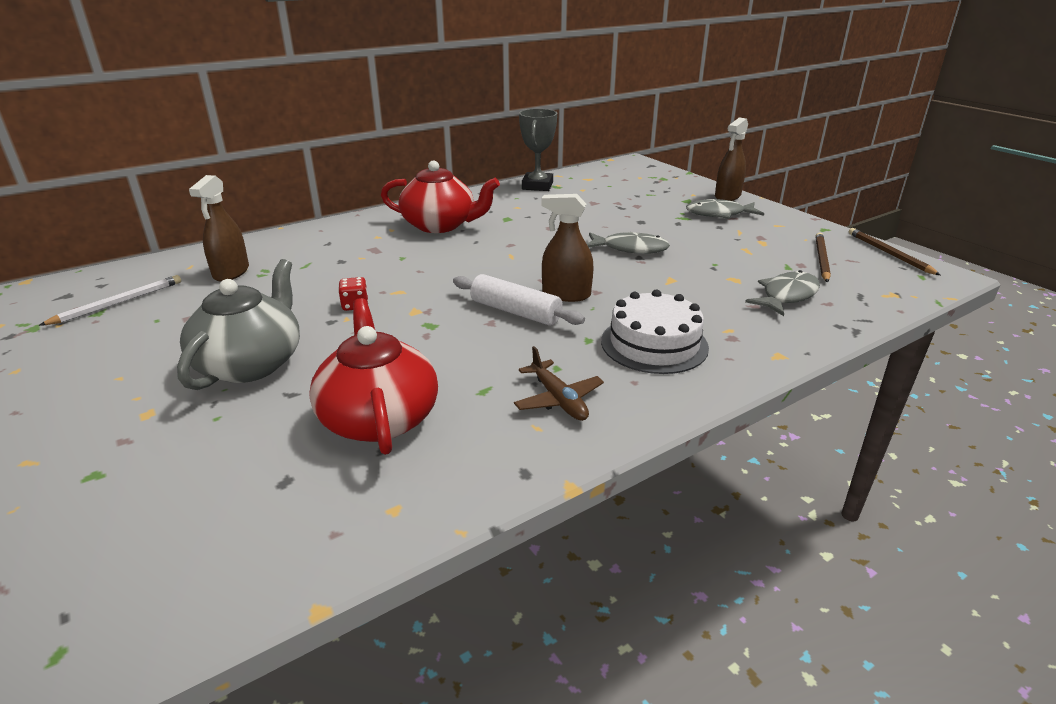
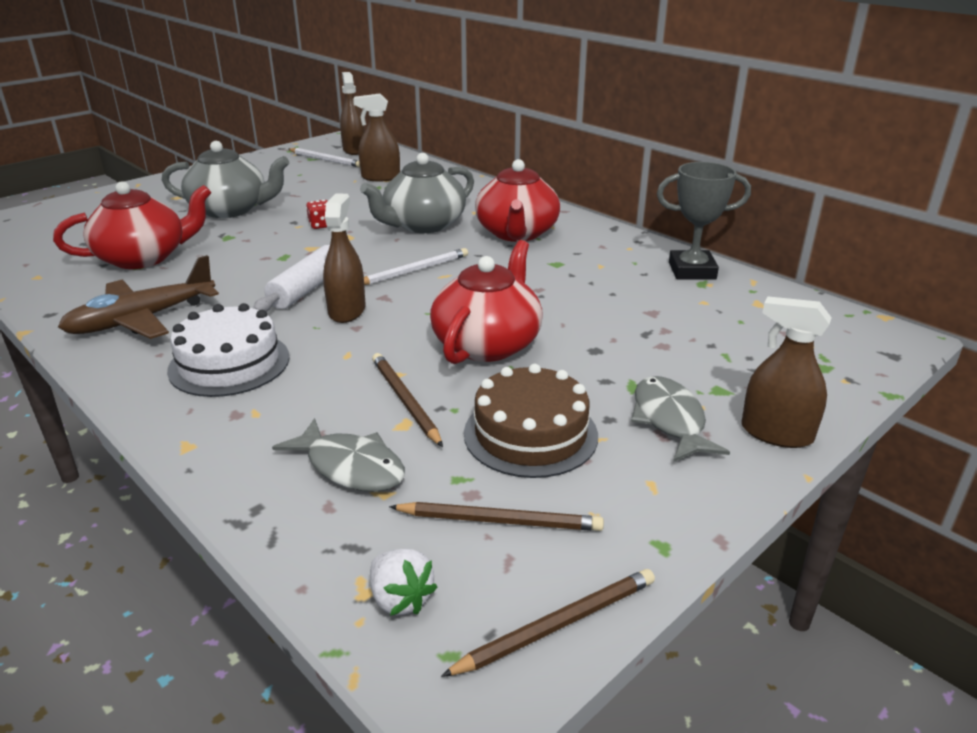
camera: 80 degrees right, 0 degrees up
brown plane [514,346,604,421] -> brown plane [58,255,219,339], size x1.62
grey fish [587,232,670,254] -> red teapot [430,240,543,364]
none -> brown spray bottle [340,72,365,155]
none -> grey teapot [360,153,474,233]
none -> white pencil [364,248,468,285]
none -> white strawberry [370,549,438,616]
none -> brown pencil [372,353,443,447]
none -> brown cake [464,364,598,478]

